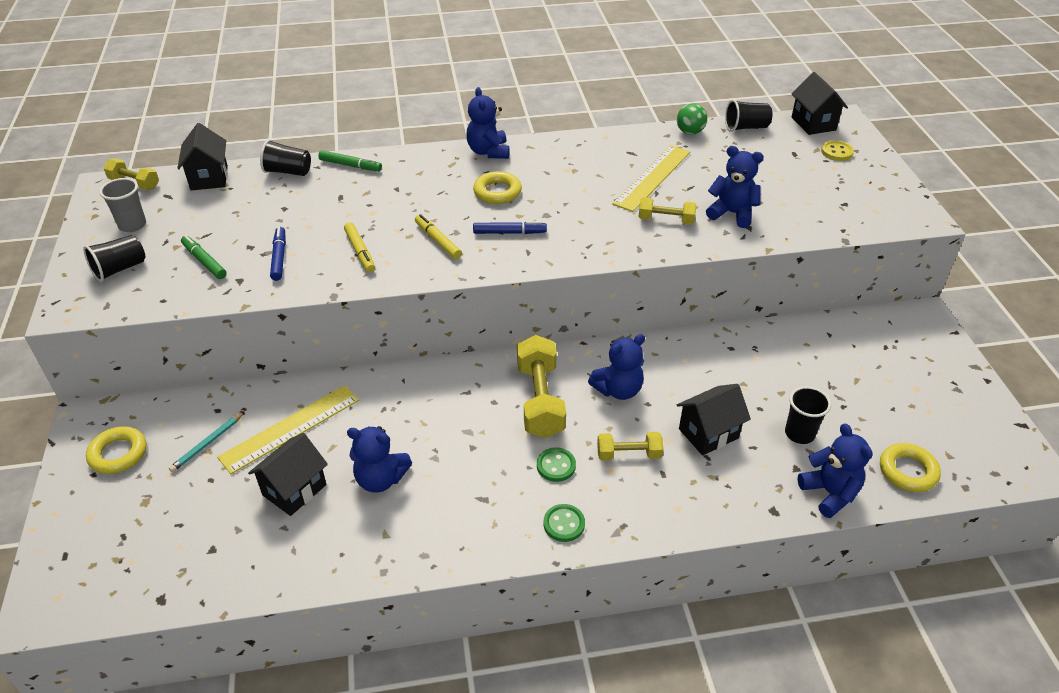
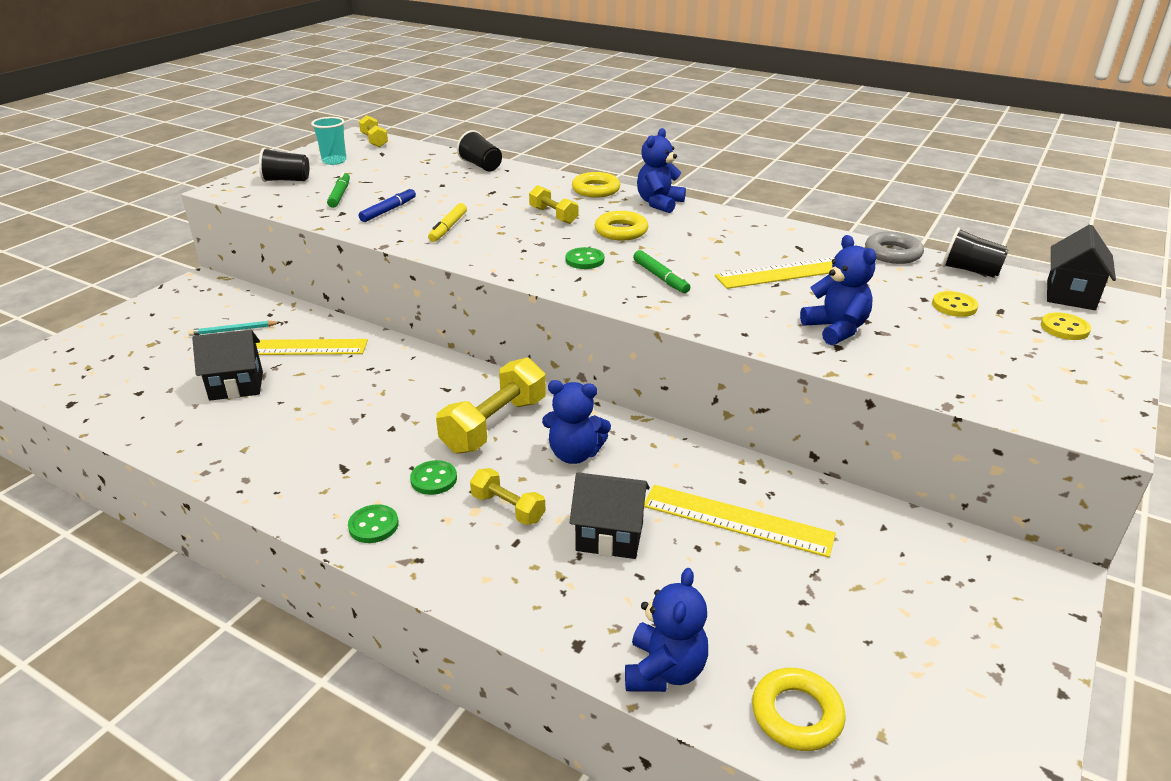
camera: 40 degrees right, 10 degrees down
yellow ring [86,426,146,474] -> yellow ring moved to [572,172,620,198]
grey cup [99,178,146,232] -> turquoise cup [311,117,347,165]
black house [177,123,228,190] -> none
green marker [318,150,382,171] -> green marker moved to [633,250,690,293]
blue teddy bear [347,426,412,493] -> none
yellow marker [415,214,462,259] -> none
blue marker [473,221,547,234] -> green button [566,247,604,269]
yellow dumbbell [639,197,697,224] -> yellow dumbbell moved to [529,185,578,224]
green ball [677,103,707,135] -> grey ring [865,232,924,264]
black cup [785,386,831,444] -> none
none -> yellow ruler [644,485,836,558]
none -> yellow button [932,291,979,317]

